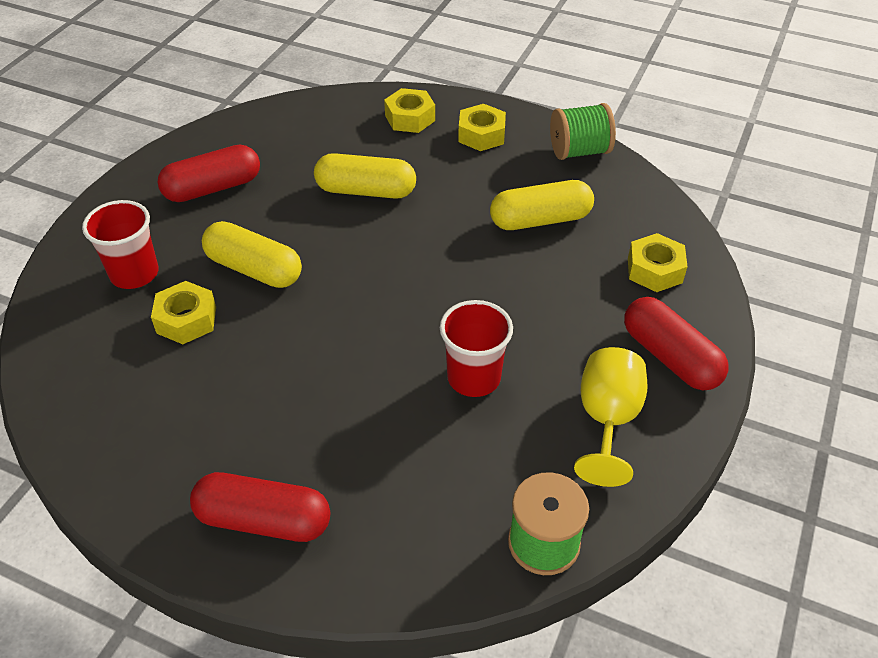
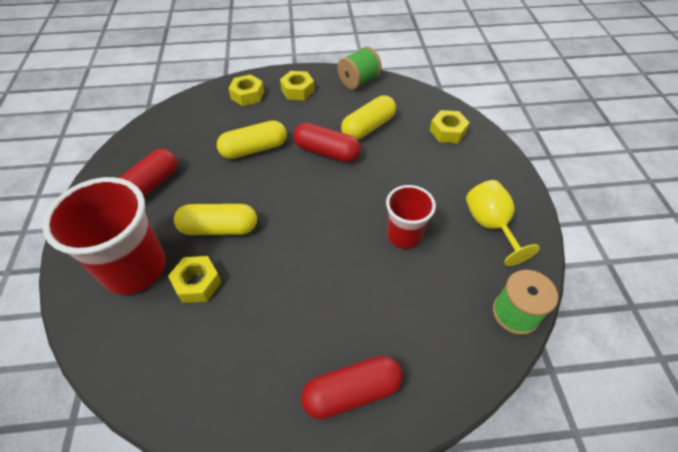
camera: 30 degrees left, 5 degrees up
red cup [82,200,159,289] -> red cup [42,177,166,295], size x1.70
red capsule [624,297,729,390] -> red capsule moved to [293,123,361,162]

